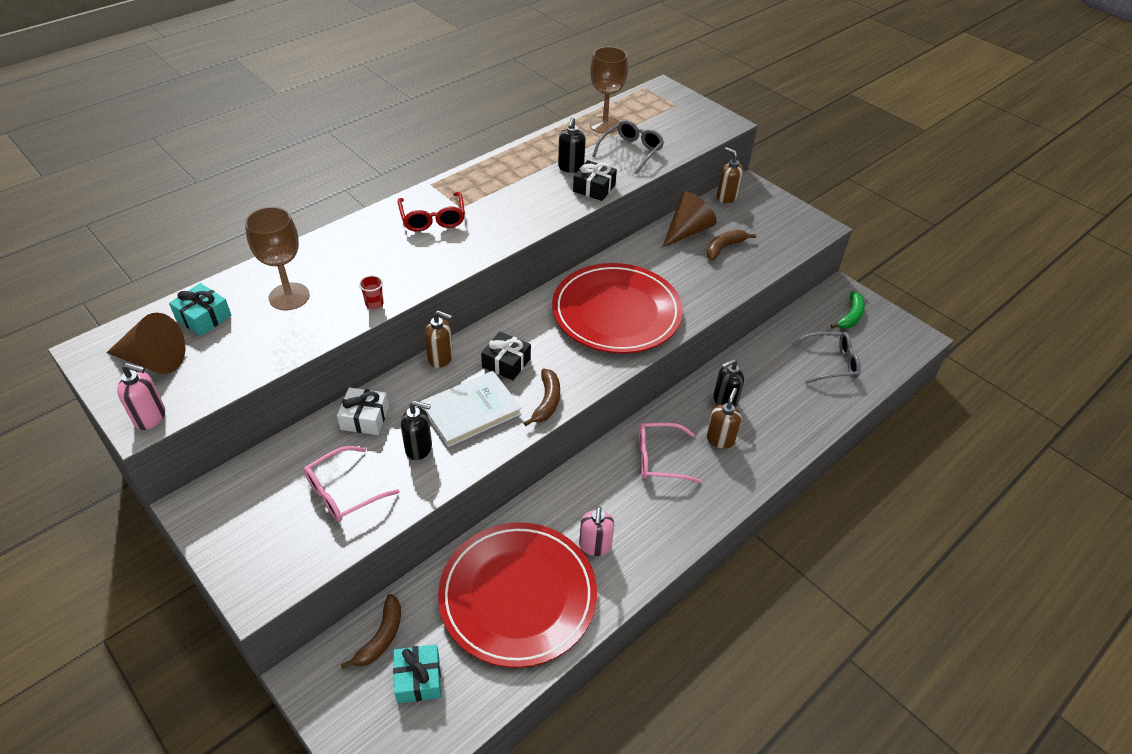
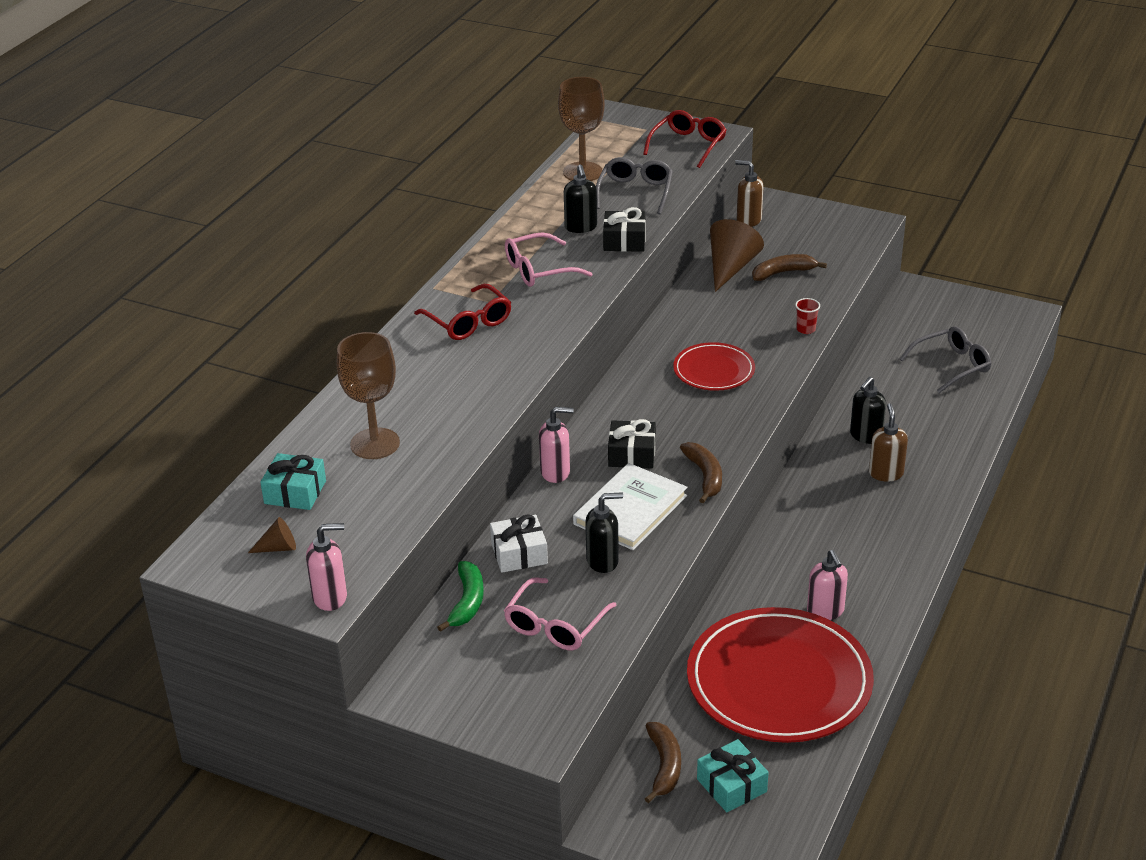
camera: 20 degrees left, 10 degrees down
brown cone [106,313,185,374] -> brown cone [248,517,296,553], size x0.49
red cup [359,275,384,309] -> red cup moved to [795,298,820,334]
brown soap dispenser [425,311,453,368] -> pink soap dispenser [539,407,574,483]
red plate [552,263,683,353] -> red plate [673,342,755,391], size x0.51
pink glasses [639,423,701,483] -> pink glasses moved to [505,232,593,287]
brown banana [706,230,756,260] -> brown banana turned 45 degrees clockwise [752,254,827,281]
green banana [830,291,865,329] -> green banana moved to [437,561,484,632]
none -> red glasses [643,110,726,168]

